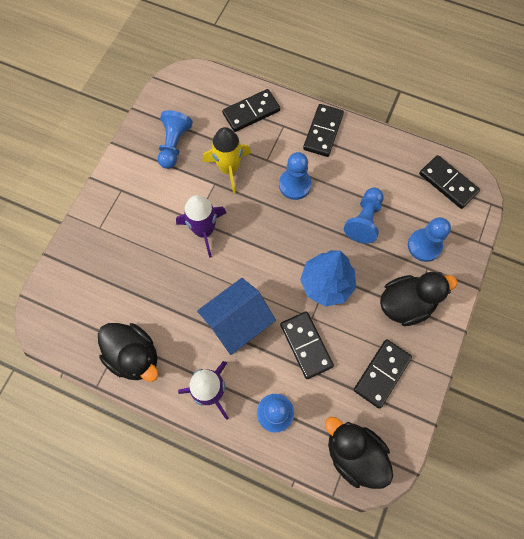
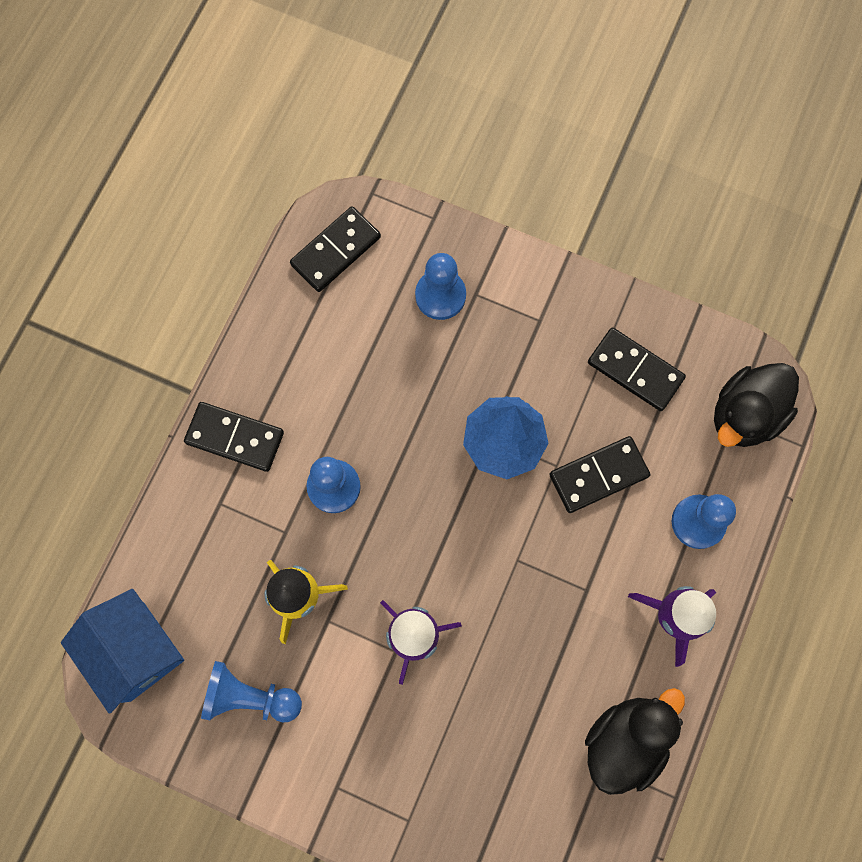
camera: 90 degrees left, 5 degrees up
blue house [197,278,276,355] -> blue house moved to [61,589,184,714]
black domino [222,89,280,132] -> none
blue pawn [344,188,384,243] -> none
black duck [380,272,457,326] -> none

